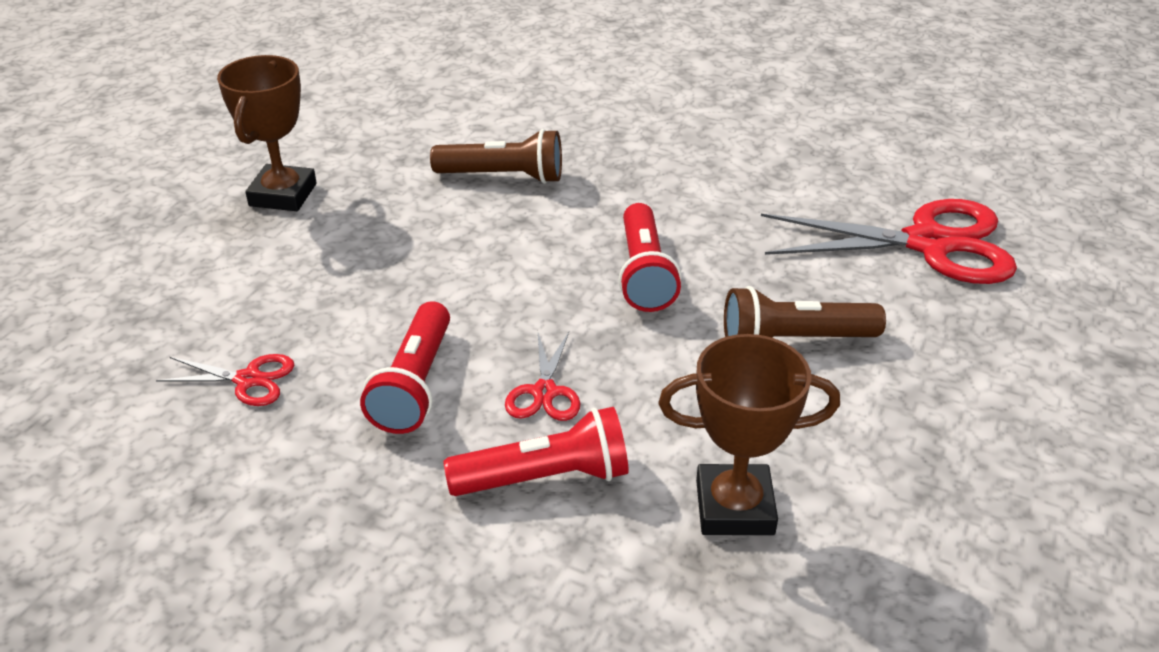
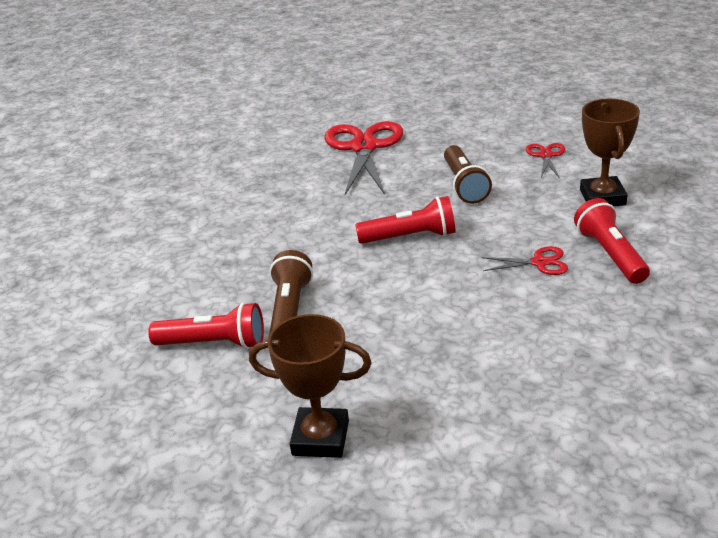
camera: 90 degrees left, 5 degrees down
red scissors [156,354,294,406] -> red scissors moved to [526,143,565,179]
red flashlight [360,301,450,434] -> red flashlight moved to [148,302,264,349]

